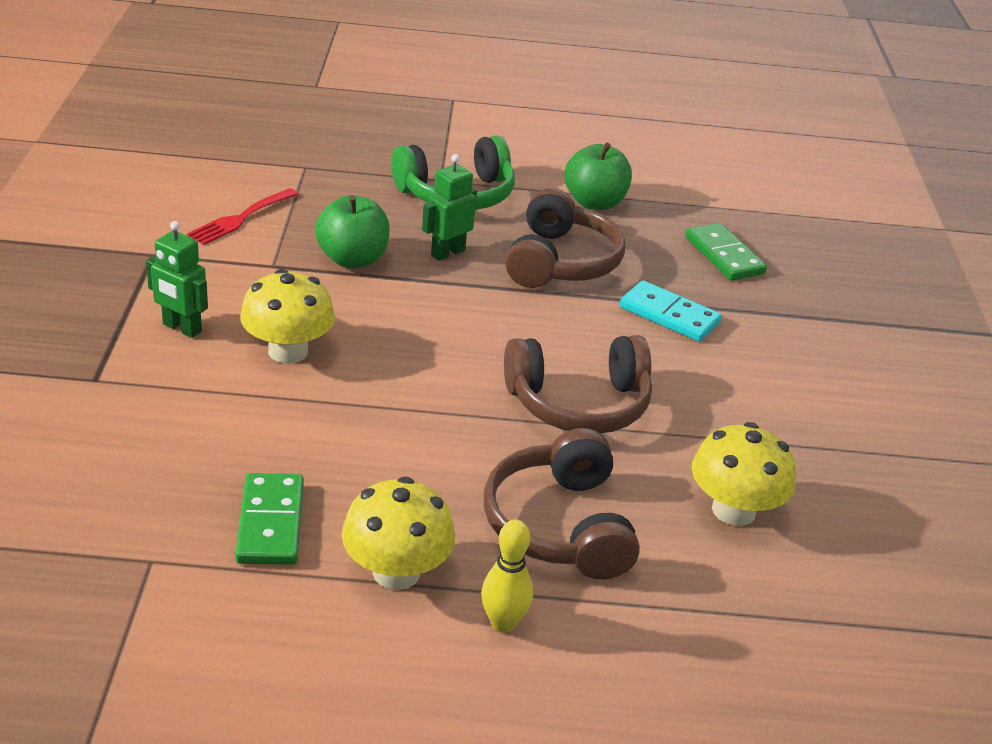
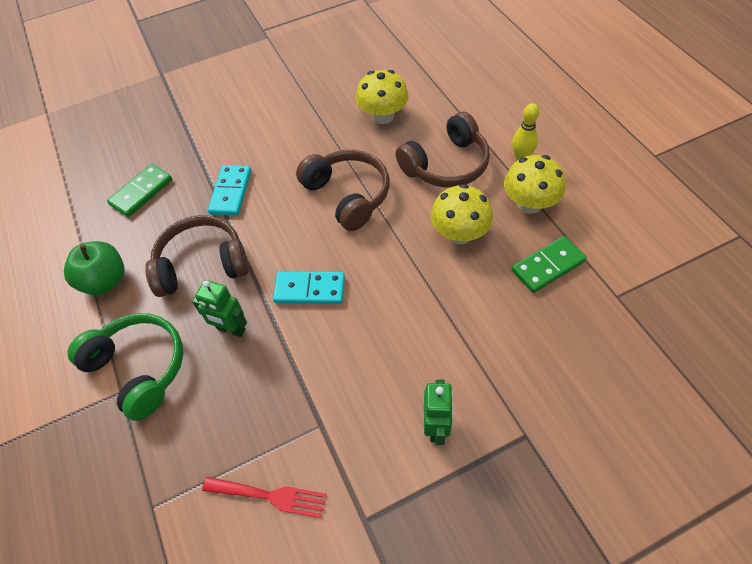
camera: 110 degrees left, 20 degrees up
yellow mushroom [240,269,335,363] -> yellow mushroom moved to [431,184,493,245]
green apple [315,195,390,268] -> none
none -> turquoise domino [273,271,345,304]

